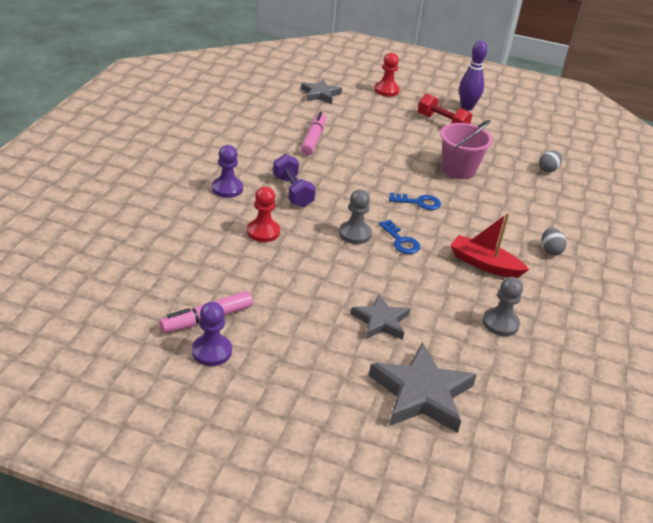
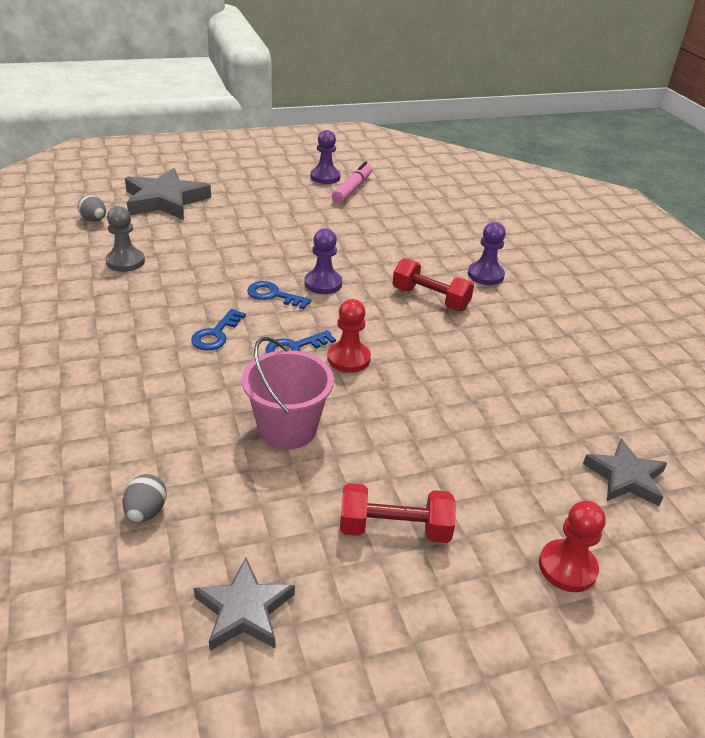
camera: 145 degrees right, 0 degrees up
red pawn [247,187,280,242] -> red pawn moved to [327,299,371,373]
purple dumbbell [273,154,316,208] -> red dumbbell [393,258,474,311]
pink marker [301,112,326,156] -> none
grey pawn [339,189,372,244] -> purple pawn [304,228,342,294]
grey star [351,294,410,340] -> grey star moved to [194,558,295,651]
red boat [450,213,529,278] -> none
purple bowling pin [459,41,487,110] -> none
grey egg [542,228,566,255] -> grey egg moved to [78,195,106,222]
none -> blue key [191,309,246,351]

